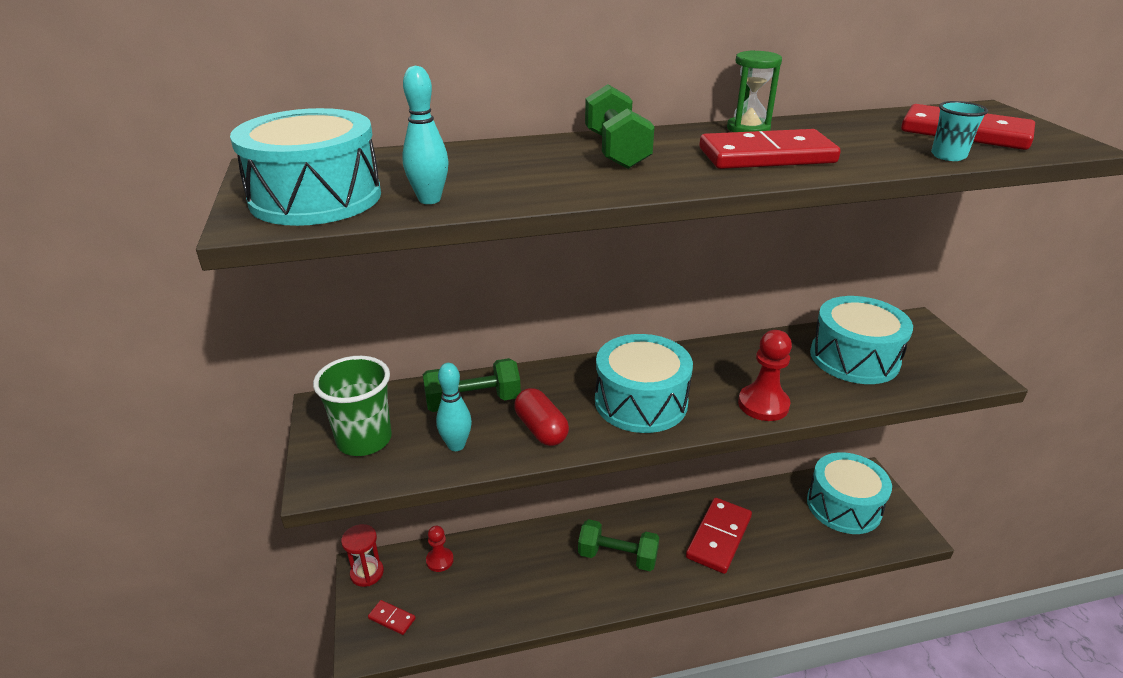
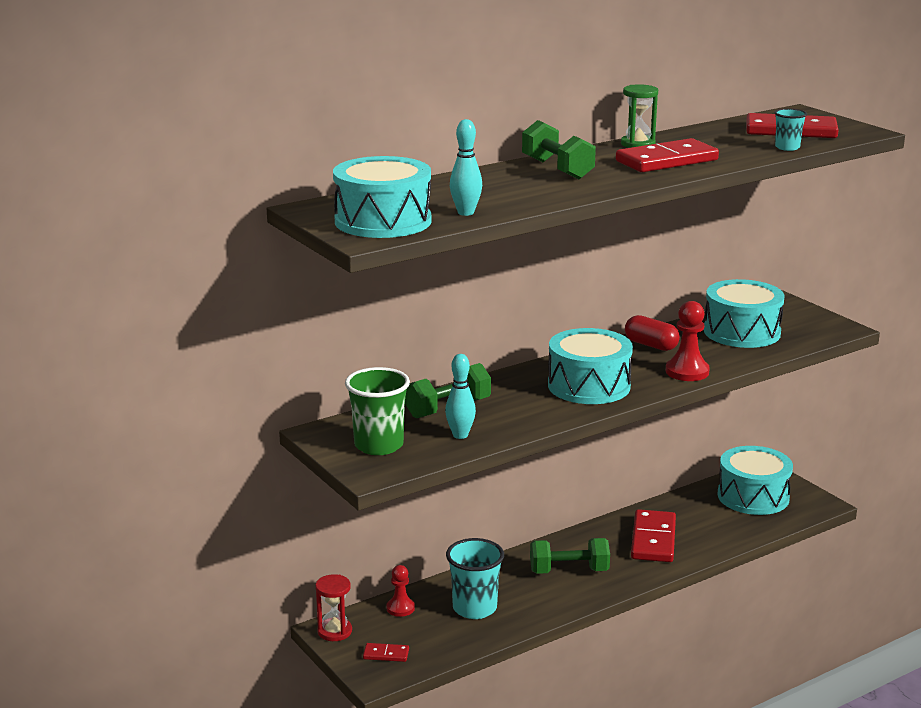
camera: 20 degrees left, 10 degrees down
red capsule [514,388,569,446] -> red capsule moved to [625,315,680,351]
none -> turquoise cup [446,538,504,619]

